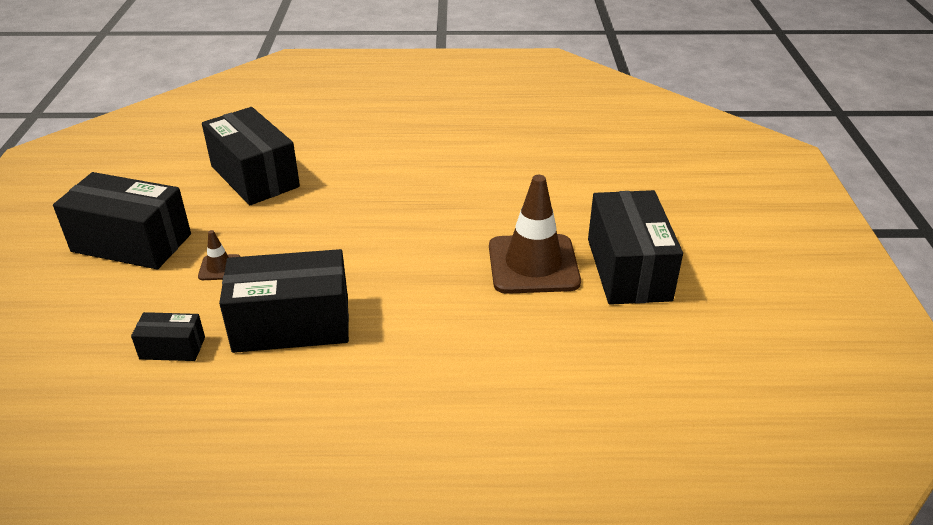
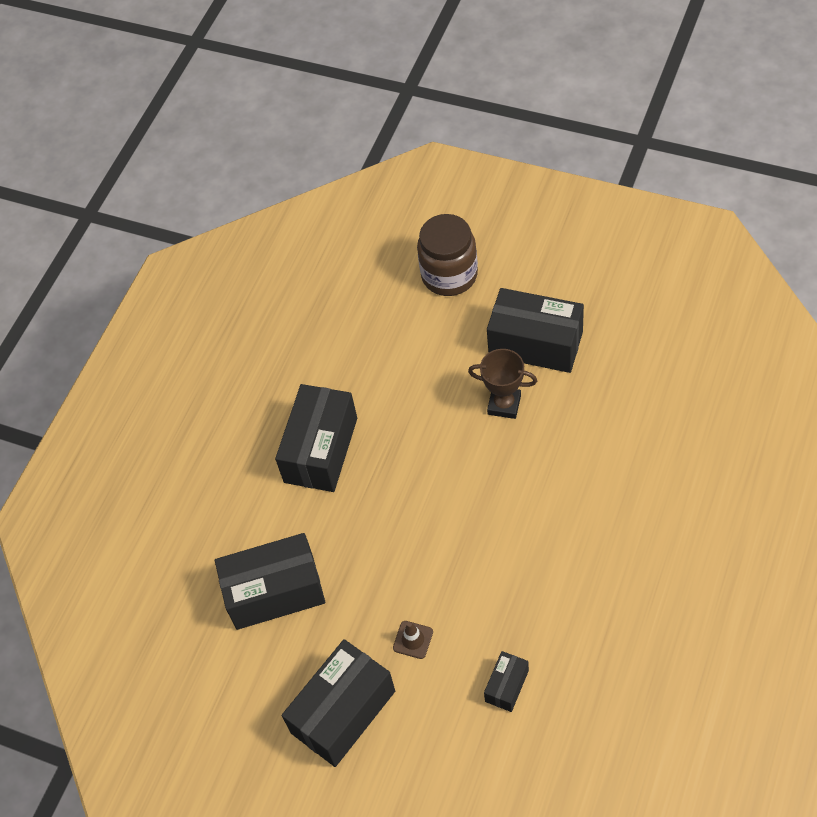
camera: 60 degrees left, 20 degrees up
black box [219,249,349,353] -> black box moved to [275,384,357,492]
brown traffic cone [489,175,581,294] -> brown trophy [468,349,537,419]
none -> brown jar [417,214,478,296]

